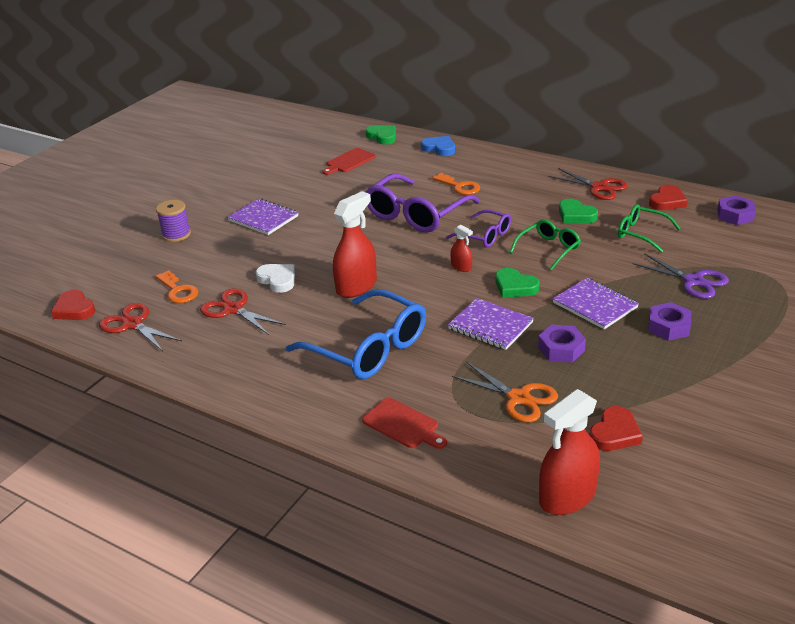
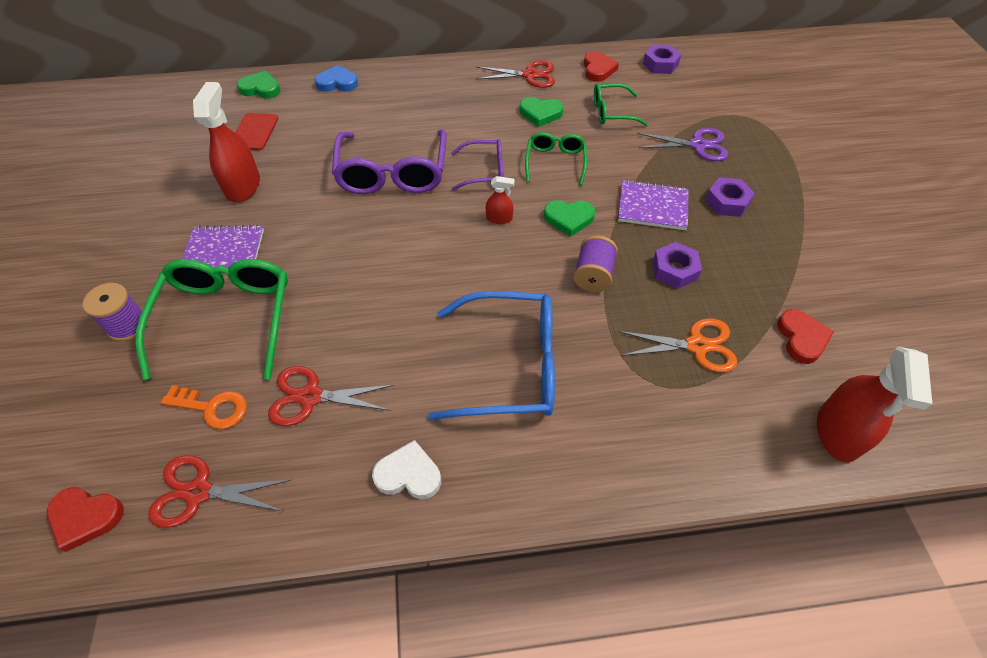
camera: 40 degrees left, 20 degrees up
white heart [256,264,295,293] -> white heart moved to [372,440,441,499]
red spray bottle [333,191,377,298] -> red spray bottle moved to [193,82,260,202]
red cutting board [362,398,447,449] -> none
orange key [432,173,480,195] -> none
purple notebook [448,298,534,350] -> purple spool [573,236,618,292]
none -> green glasses [136,259,288,380]

